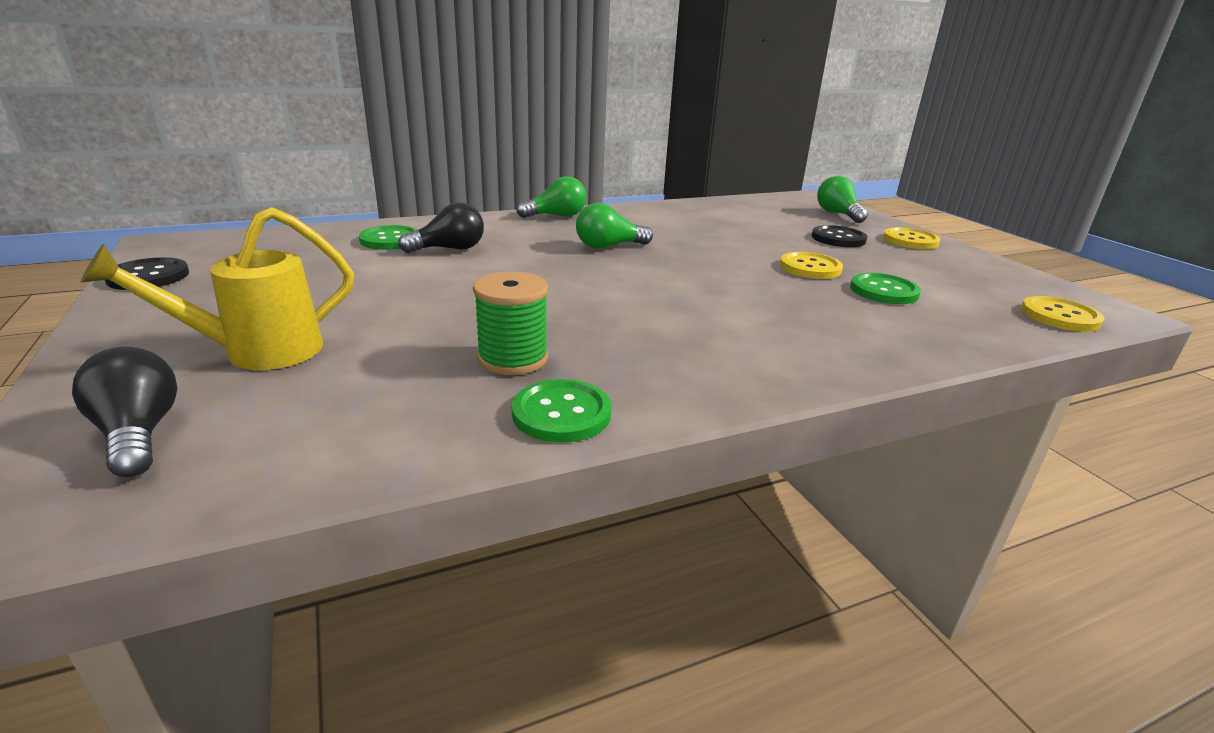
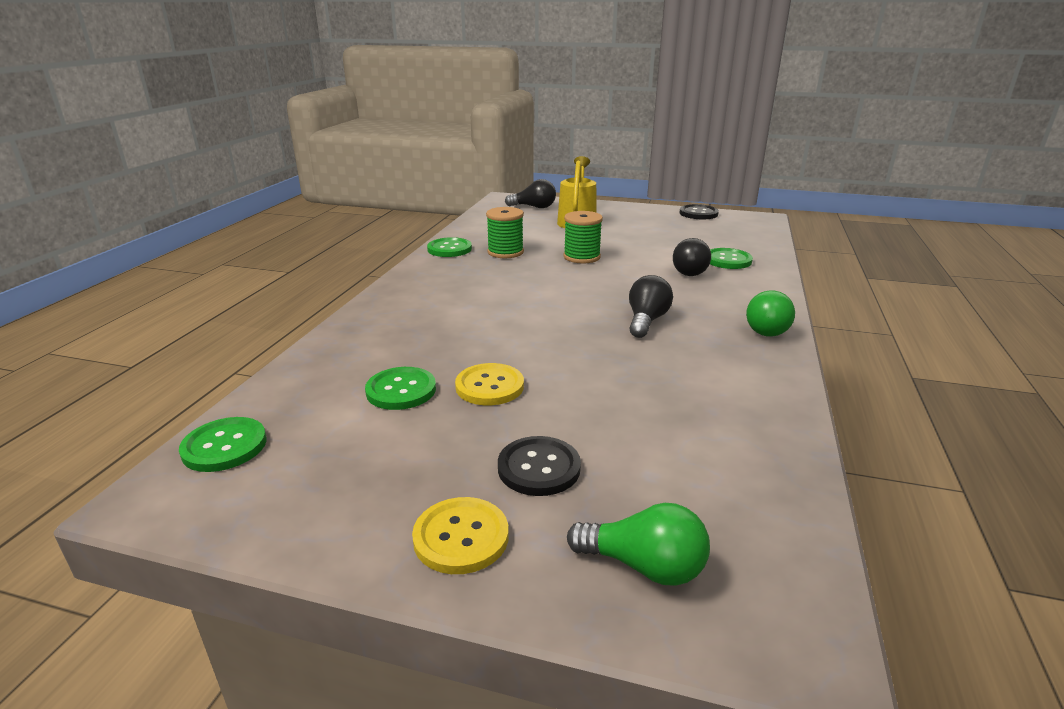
camera: 130 degrees right, 0 degrees up
green light bulb [576,203,653,248] -> black light bulb [629,275,673,338]
yellow button [1021,296,1104,332] -> green button [179,417,267,472]
none -> green spool [563,211,603,263]

